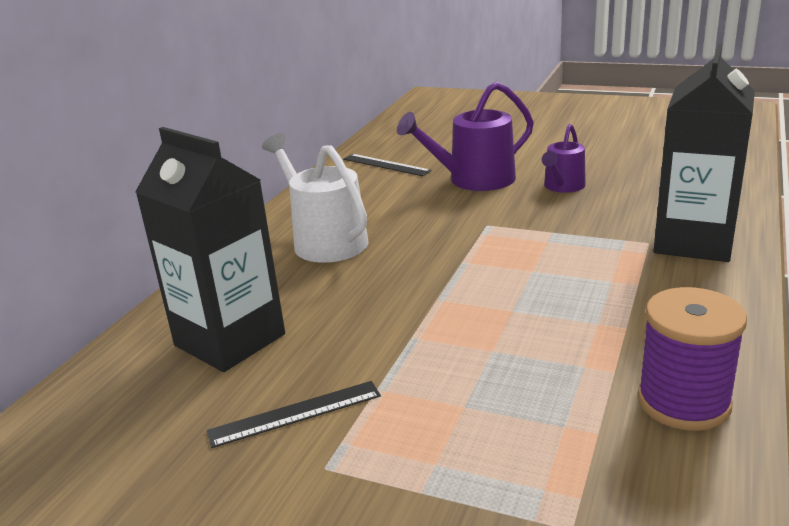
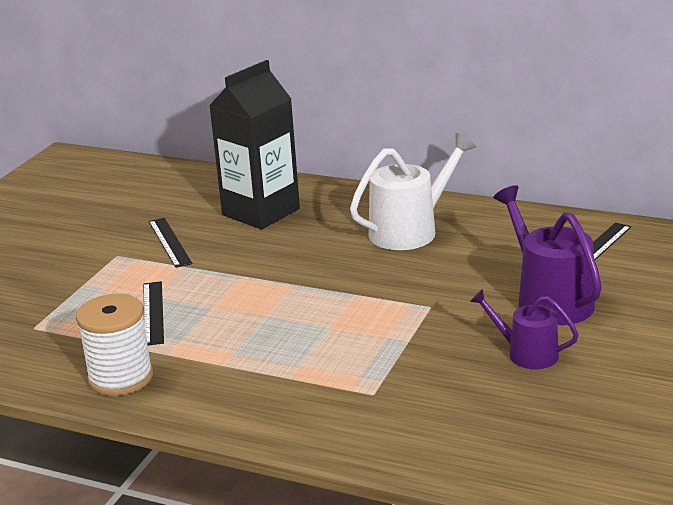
camera: 90 degrees right, 0 degrees up
purple spool [637,287,747,431] -> white spool [76,294,153,396]
black carton [654,43,755,262] -> none
none -> black ruler [144,281,164,346]

